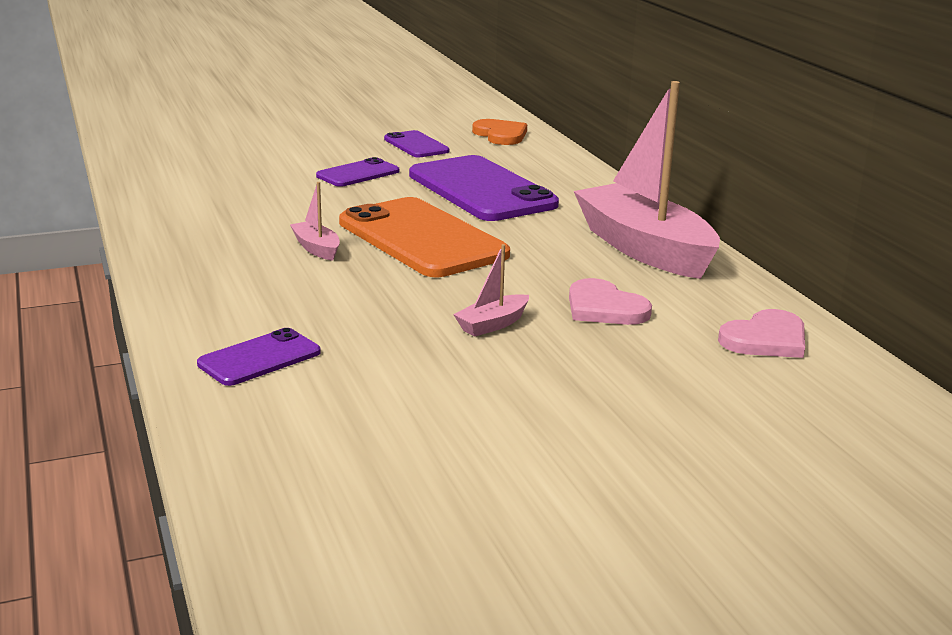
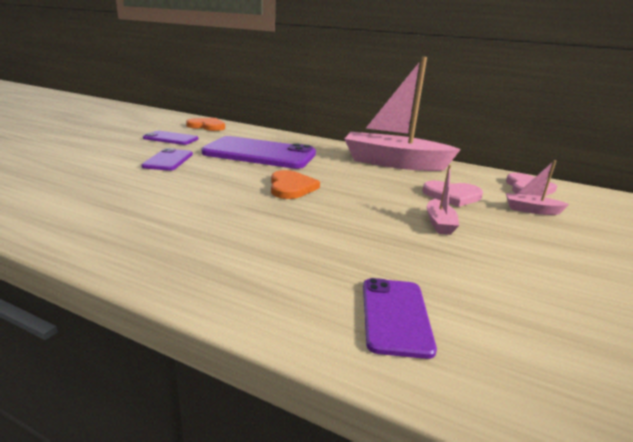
camera: 45 degrees left, 0 degrees up
pink boat [290,182,340,261] -> pink boat moved to [506,160,569,215]
orange phone [339,197,510,277] -> orange heart [271,170,320,199]

